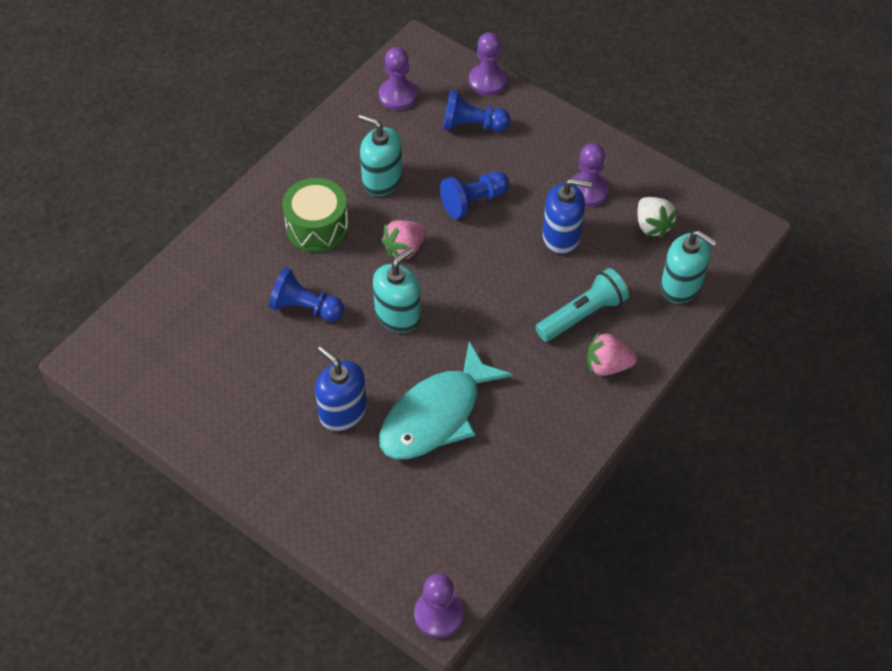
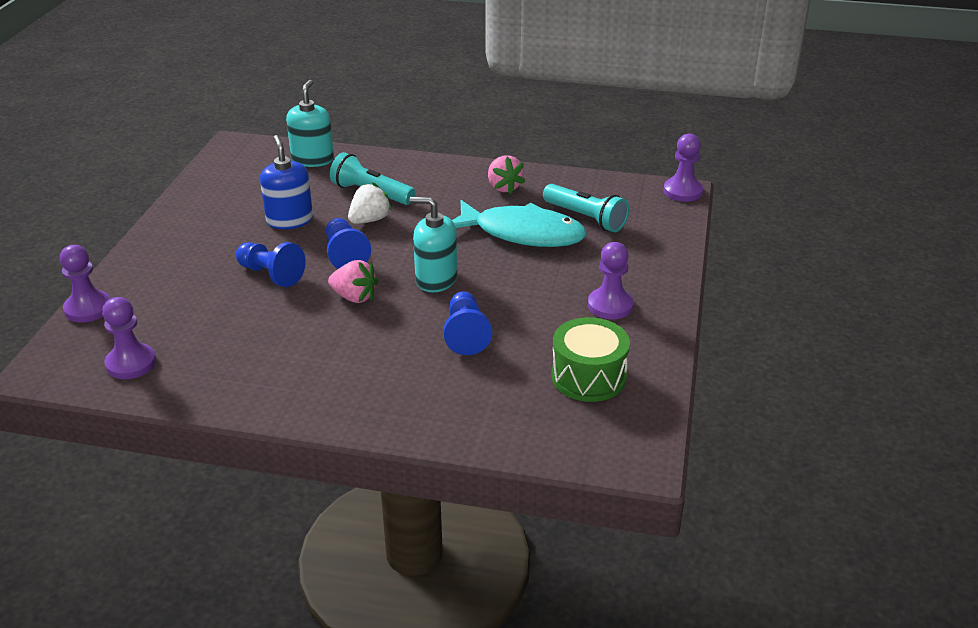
camera: 115 degrees left, 20 degrees down
green drum [282,178,349,252] -> green drum moved to [552,317,630,402]
blue soap dispenser [315,346,367,431] -> none
turquoise soap dispenser [358,114,403,196] -> none
blue pawn [443,90,510,132] -> blue pawn moved to [326,218,371,269]
purple pawn [572,143,609,207] -> purple pawn moved to [588,242,634,319]
pink strawberry [587,332,637,376] -> pink strawberry moved to [488,155,525,194]
white strawberry [637,197,678,238] -> white strawberry moved to [348,182,392,224]
none -> turquoise flashlight [543,184,629,232]

